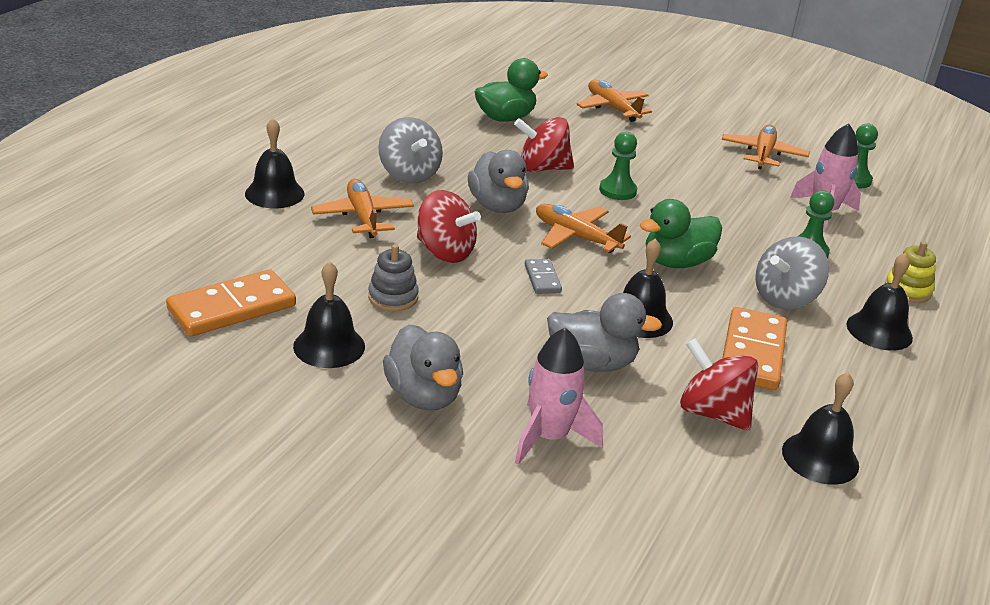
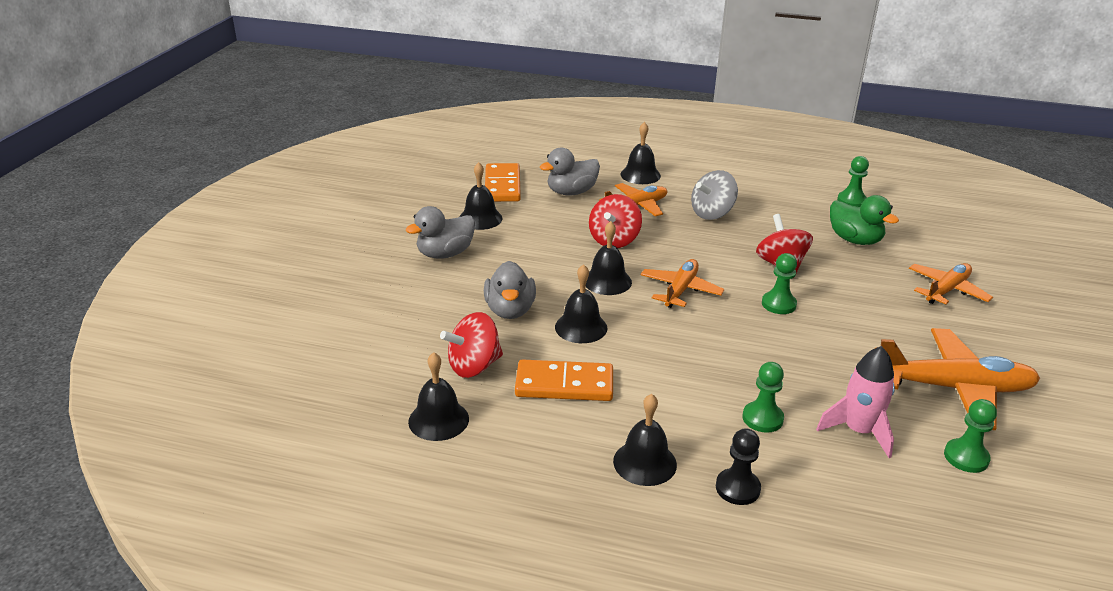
camera: 80 degrees right, 0 degrees up
orange domino [166,269,296,336] -> orange domino turned 45 degrees clockwise [485,163,521,202]
grey stacking toy [368,244,419,311] -> none
grey duck [468,150,529,213] -> grey duck moved to [540,148,600,196]
pink rocket [515,327,603,465] -> none
grey domino [525,259,562,294] -> black bell [586,221,632,295]
green duck [640,199,722,268] -> none
red spinning top [680,338,758,431] -> red spinning top turned 150 degrees counterclockwise [440,312,503,378]
orange plane [721,124,810,169] -> orange plane [876,328,1040,430], size x1.60
grey spinning top [755,236,829,309] -> none
yellow stacking toy [885,241,936,303] -> black pawn [716,428,761,505]
none -> green pawn [837,156,869,207]

